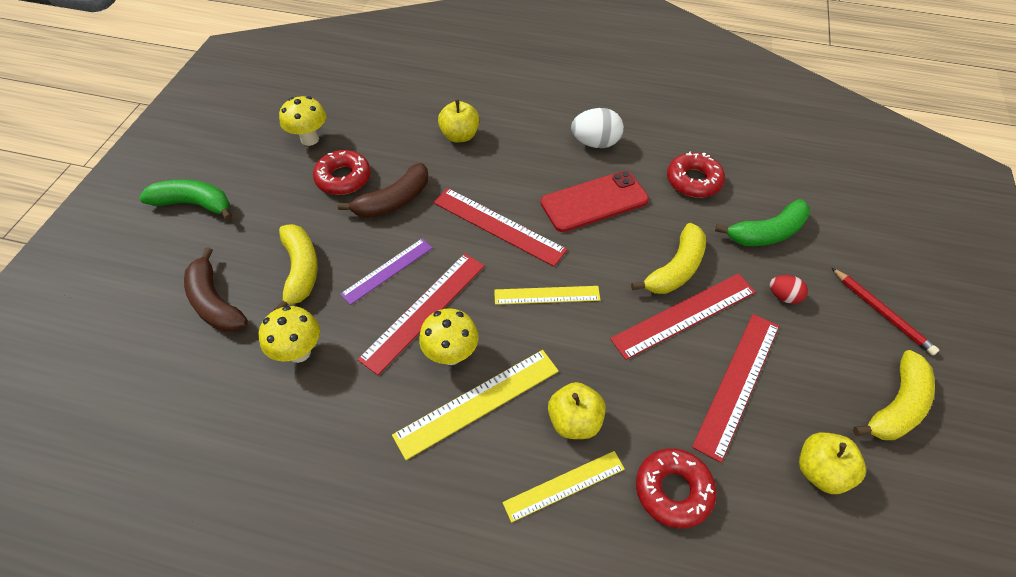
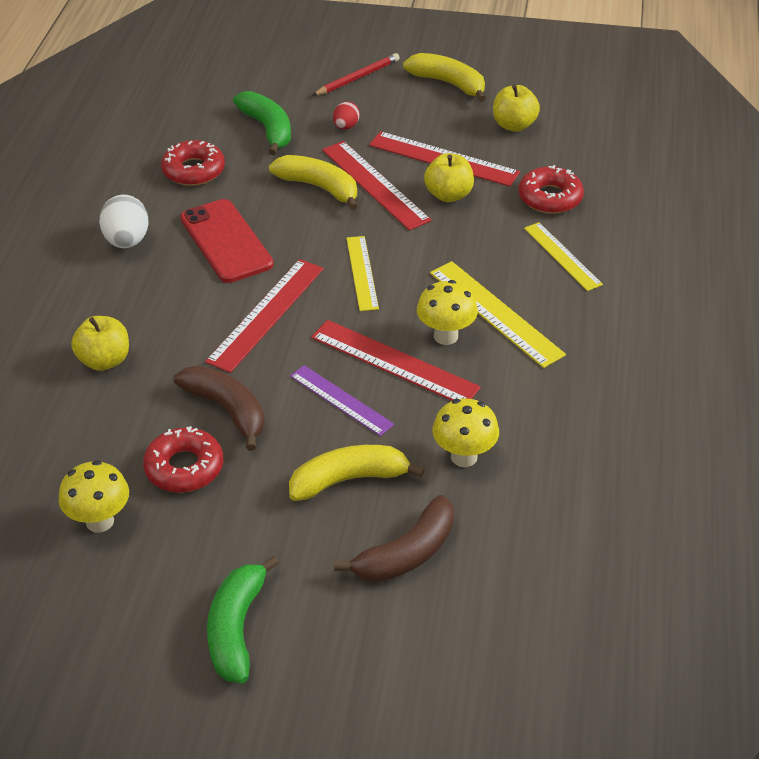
camera: 95 degrees left, 10 degrees down
yellow apple [548,382,606,439] -> yellow apple moved to [424,153,474,202]

